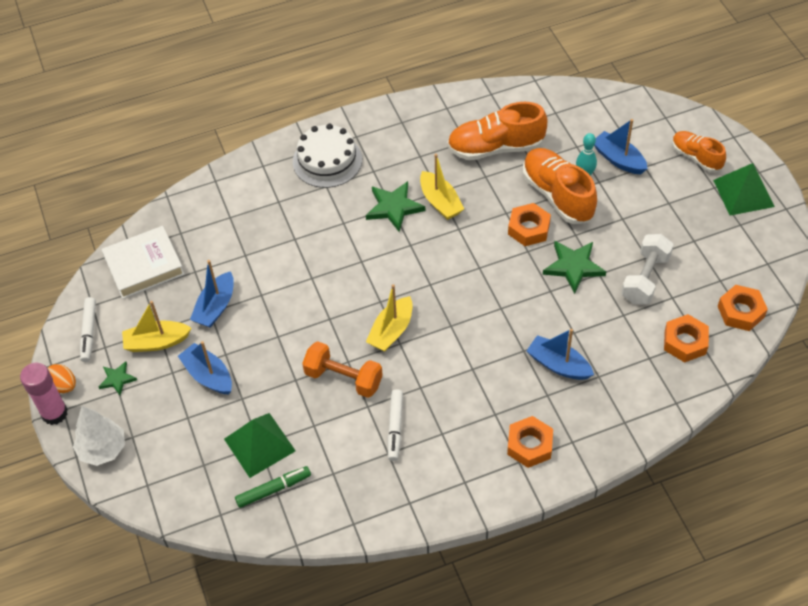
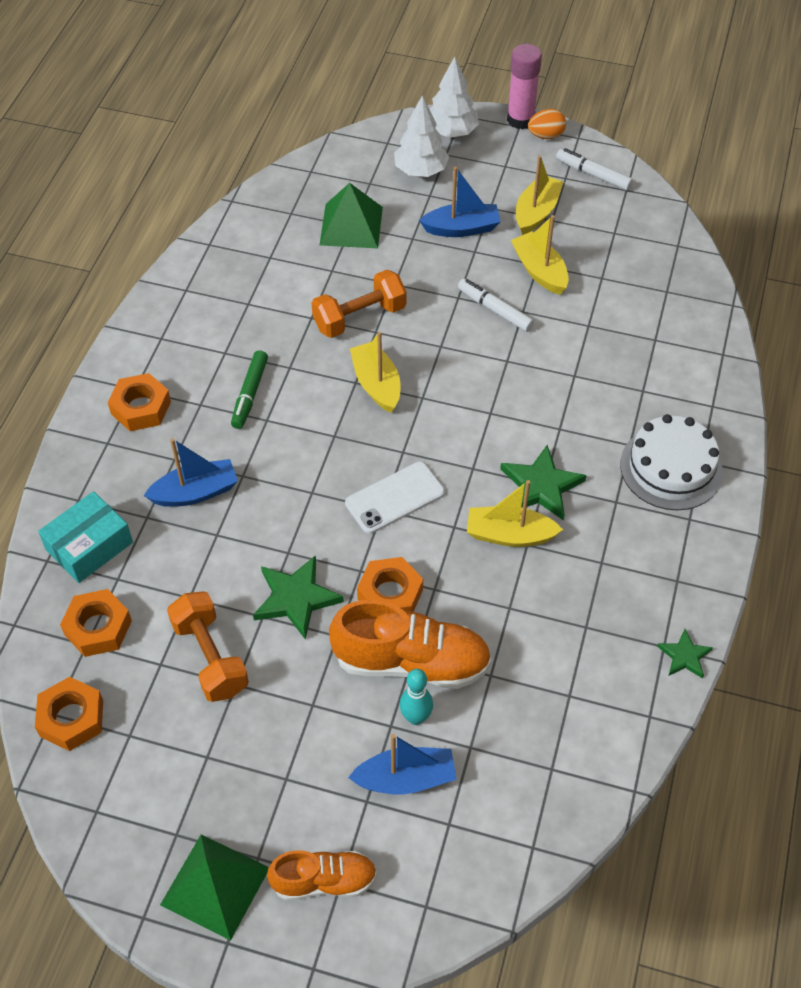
camera: 125 degrees right, 0 degrees up
green star [98,361,137,395] -> green star moved to [657,629,713,678]
white book [101,226,185,299] -> none
blue boat [190,260,234,328] -> yellow boat [511,215,569,295]
green marker [235,466,311,508] -> green marker moved to [231,350,268,429]
white marker [387,389,403,461] -> white marker moved to [458,279,534,332]
orange shoe [447,102,547,160] -> none
white dumbbell [621,234,674,304] -> orange dumbbell [167,591,249,702]
none -> turquoise box [38,491,133,583]
none -> white phone [345,461,445,534]
none -> white tree [394,95,449,177]

